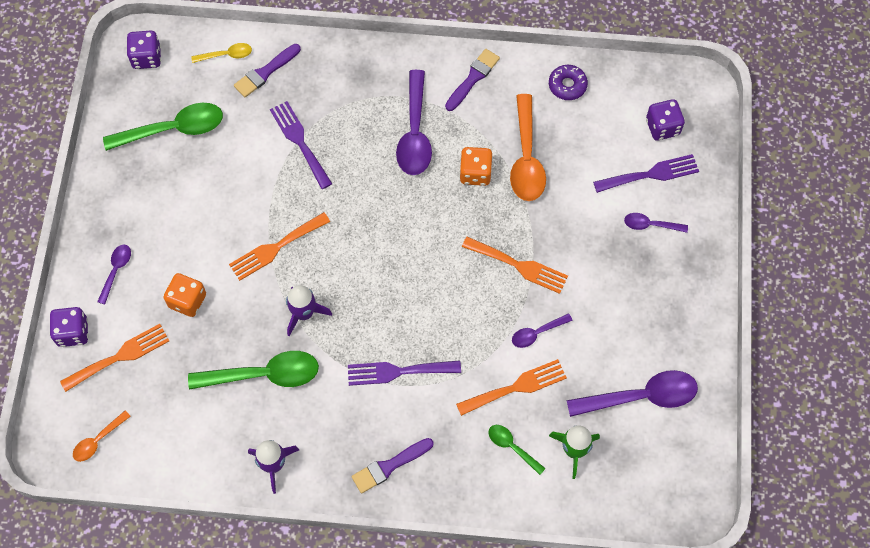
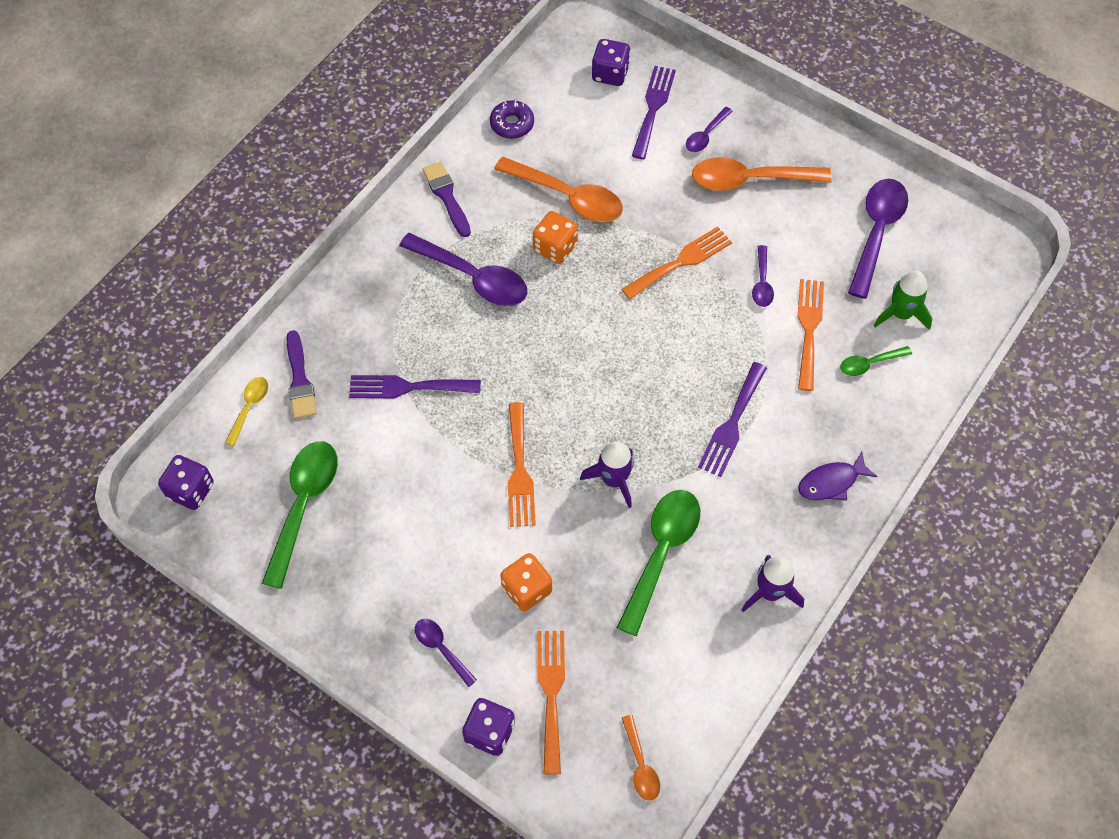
camera: 60 degrees left, 5 degrees down
purple brush [352,438,434,493] -> purple fish [798,452,878,500]
none -> orange spoon [692,157,832,191]

